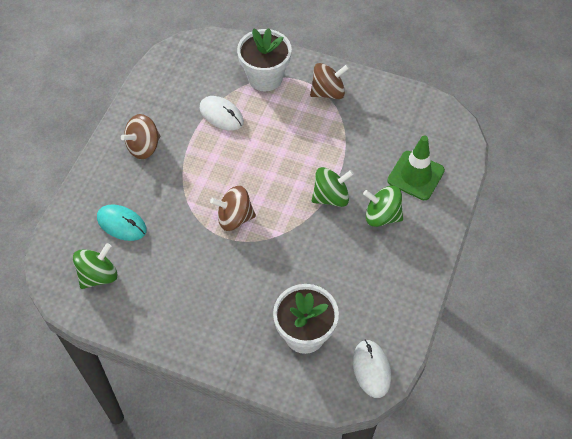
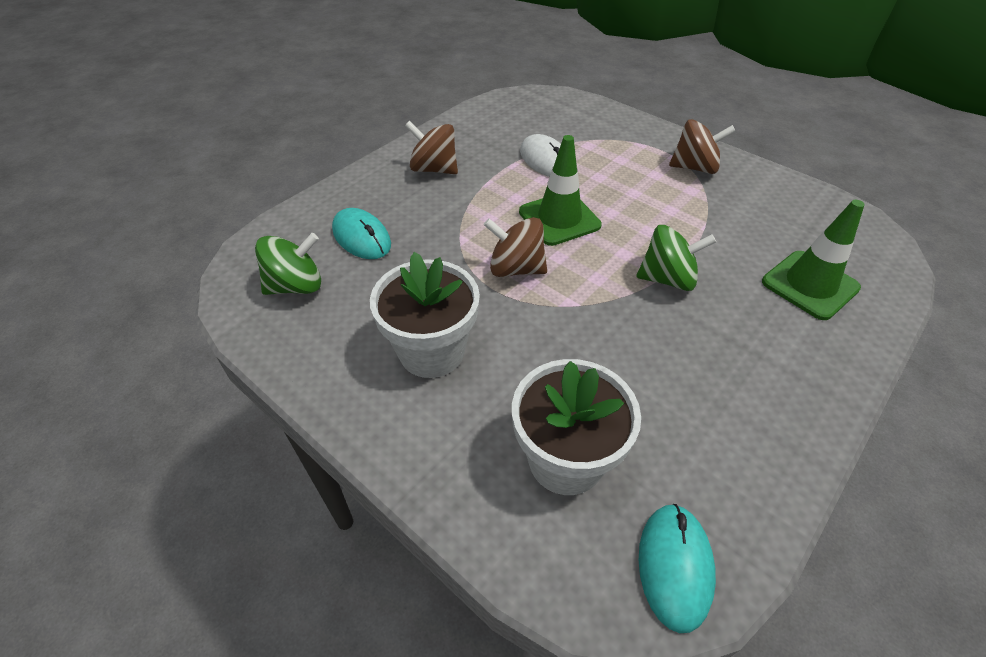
camera: 20 degrees right, 10 degrees down
brown spinning top [121,114,160,159] -> brown spinning top turned 45 degrees clockwise [405,121,458,174]
white flower pot [237,28,292,91] -> white flower pot moved to [370,252,480,378]
white mouse [353,340,391,398] -> turquoise mouse [639,504,716,633]
green spinning top [363,186,403,227] -> none
none -> green traffic cone [519,135,602,246]

